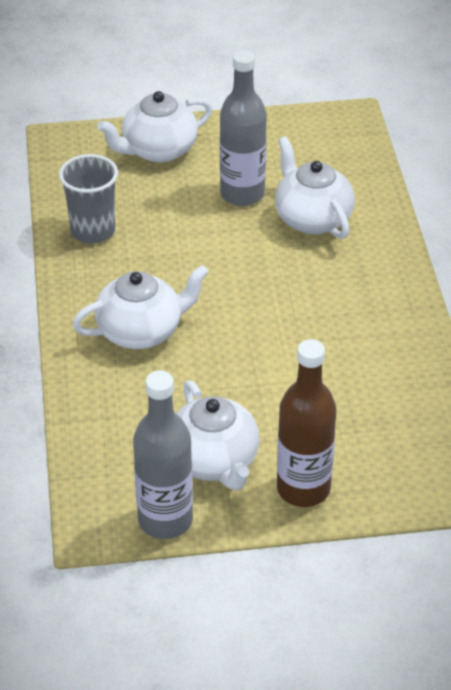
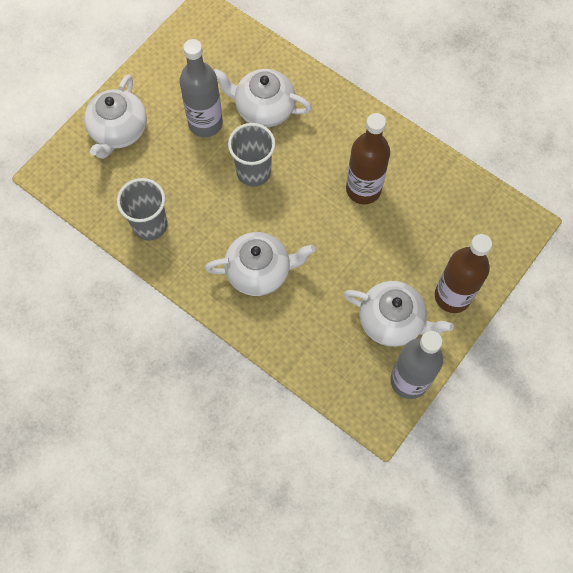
camera: 45 degrees left, 25 degrees up
white teapot [72,265,209,349] -> white teapot turned 60 degrees clockwise [205,232,315,296]
none -> grey cup [228,123,275,187]
none -> brown bottle [346,113,390,205]

